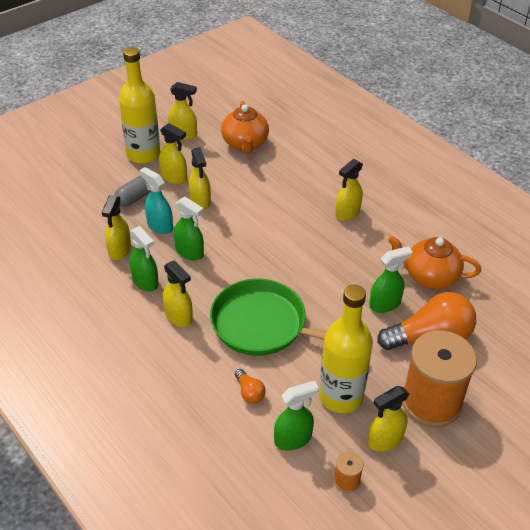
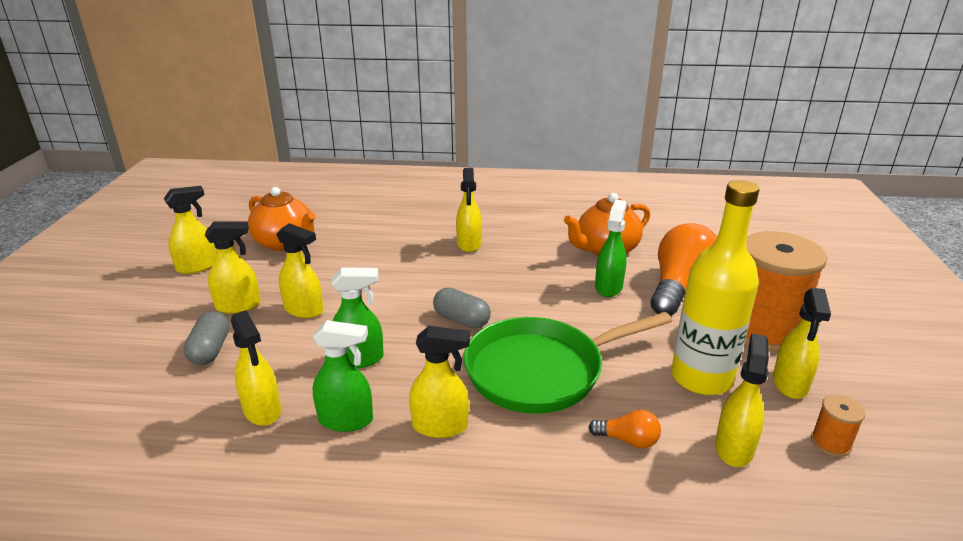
camera: 45 degrees left, 15 degrees down
yellow bottle [119,47,160,164] -> none
turquoise spray bottle [139,167,173,234] -> none
green spray bottle [274,381,319,450] -> yellow spray bottle [715,333,769,467]
none -> grey capsule [433,288,491,328]

